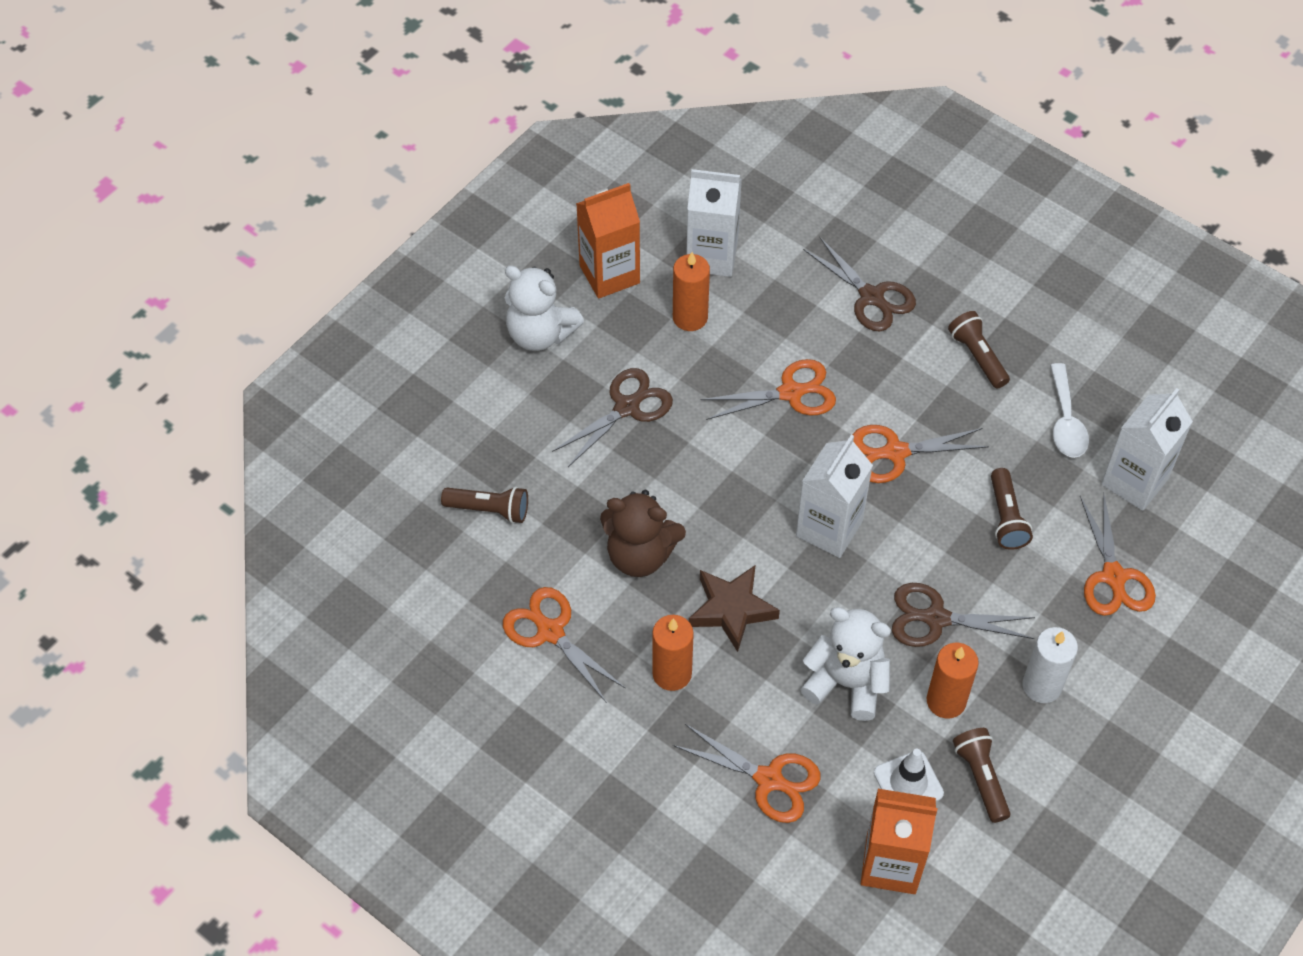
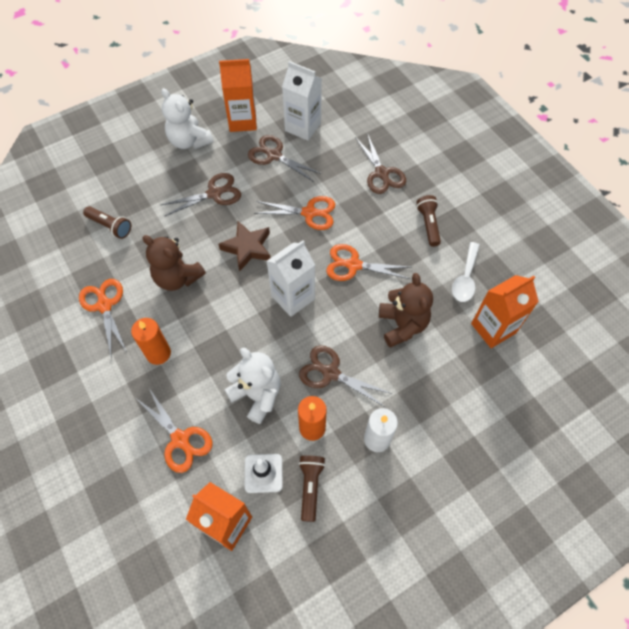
camera: 20 degrees right, 5 degrees up
orange candle [673,252,710,331] -> brown scissors [248,135,321,182]
brown star [689,566,780,652] -> brown star moved to [219,221,270,272]
brown flashlight [991,468,1033,550] -> brown teddy bear [379,273,433,348]
orange scissors [1080,492,1156,616] -> none
white carton [1101,388,1193,511] -> orange carton [471,275,539,348]

